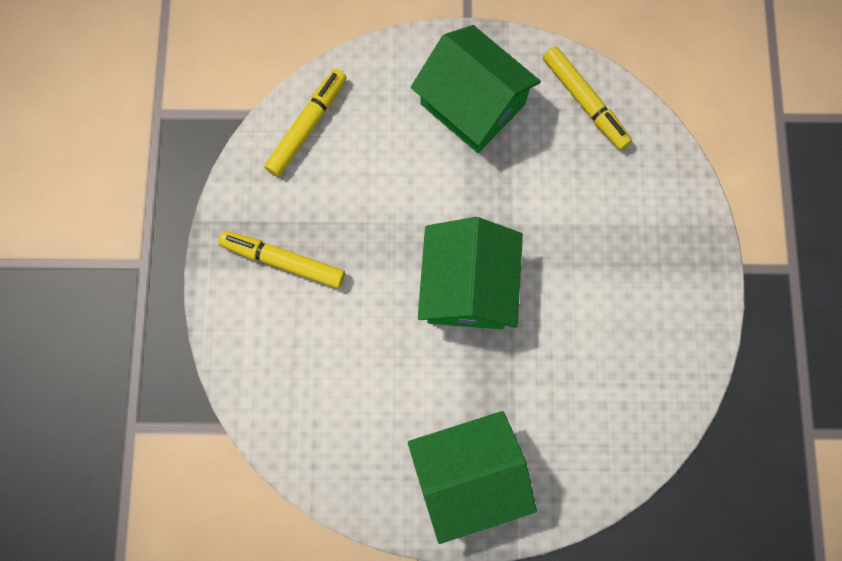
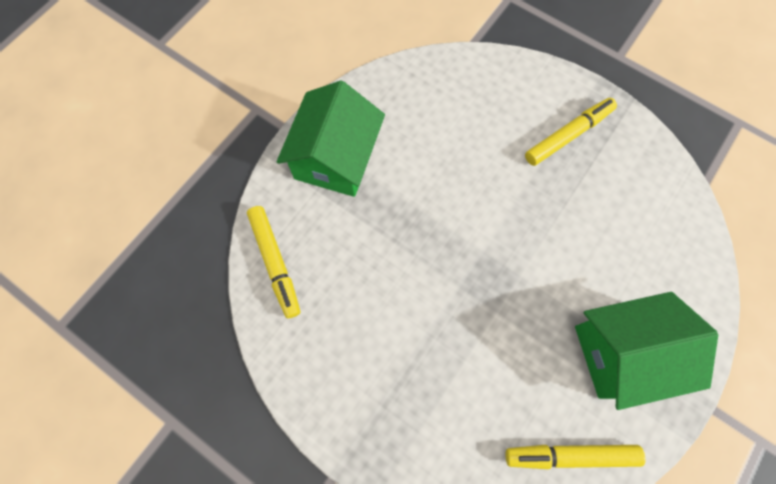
camera: 125 degrees right, 5 degrees down
yellow marker [264,69,347,177] -> yellow marker moved to [247,206,300,318]
green house [418,217,523,329] -> none

